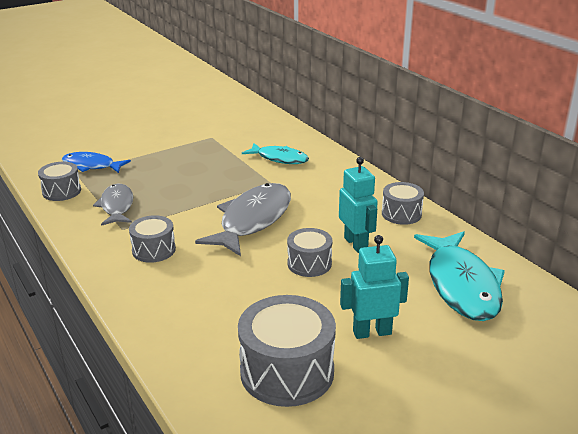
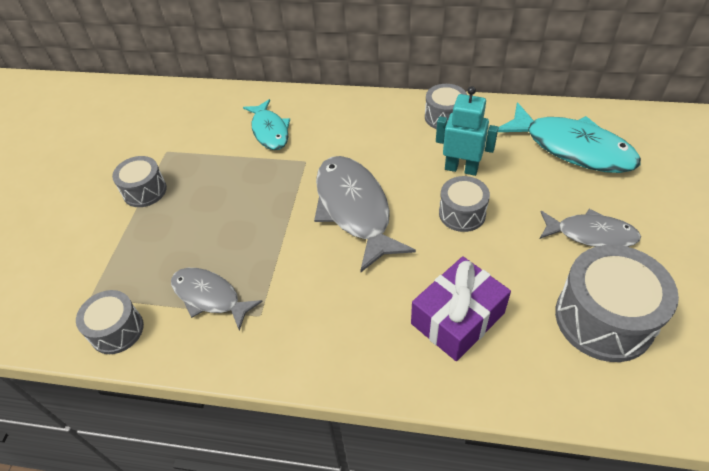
camera: 45 degrees left, 20 degrees up
blue fish [62,152,131,173] -> none
grey drum [129,215,176,263] -> grey drum moved to [112,156,167,207]
turquoise fish [242,143,309,164] -> turquoise fish turned 90 degrees clockwise [243,99,290,150]
turquoise robot [340,235,409,339] -> grey fish [540,209,641,247]
none -> purple gift [411,256,511,361]

